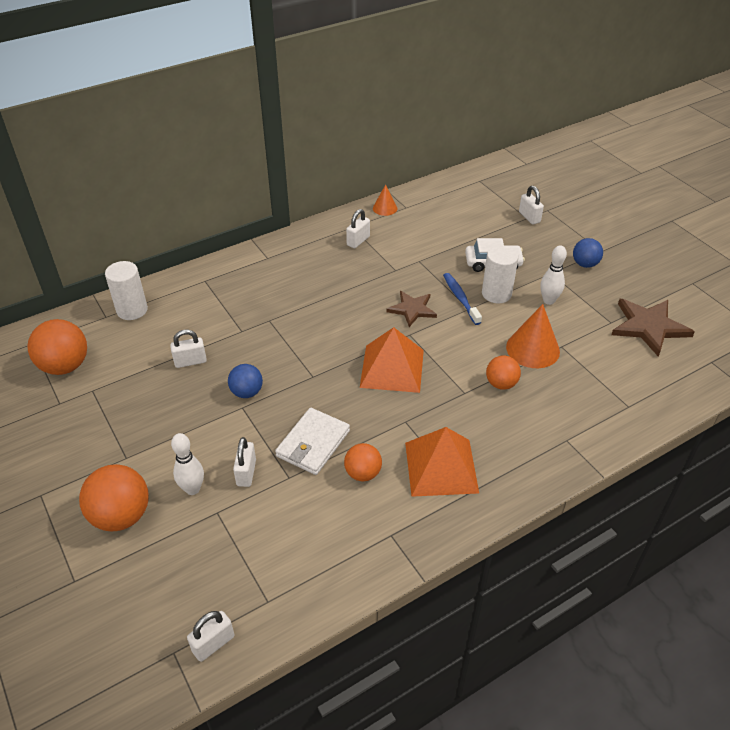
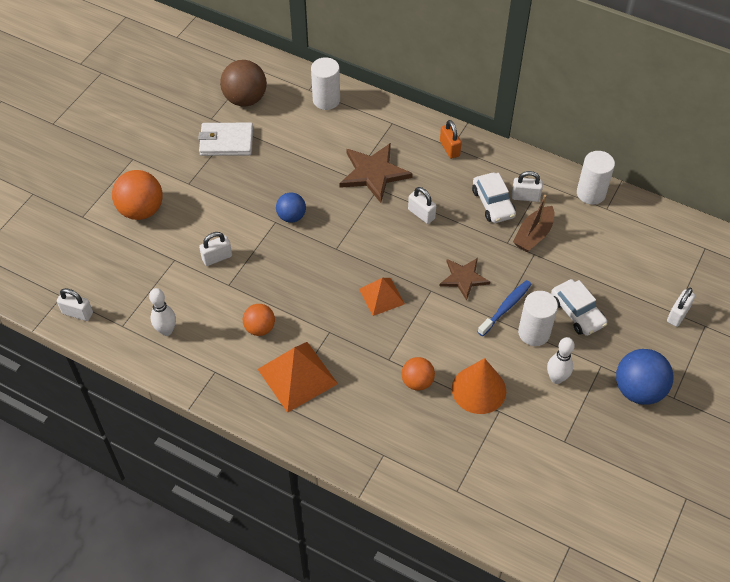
camera: 60 degrees right, 10 degrees up
orange ball [27,319,87,375] -> brown ball [220,60,267,107]
white padlock [170,330,207,368] -> white padlock moved to [408,187,436,224]
white bowling pin [171,433,204,495] -> white bowling pin moved to [149,288,176,336]
white wallet [275,408,350,475] -> white wallet moved to [198,123,253,156]
orange pyramid [360,327,424,393] -> orange pyramid [359,278,405,316], size x0.62
orange cone [373,184,397,216] -> white cylinder [577,151,615,205]
blue ball [573,238,603,268] -> blue ball [616,349,673,405], size x1.65
brown star [611,299,695,357] -> brown star moved to [340,143,413,203]
none -> orange padlock [440,120,462,159]
none -> white car [472,173,516,223]
none -> brown boat [513,195,554,252]

